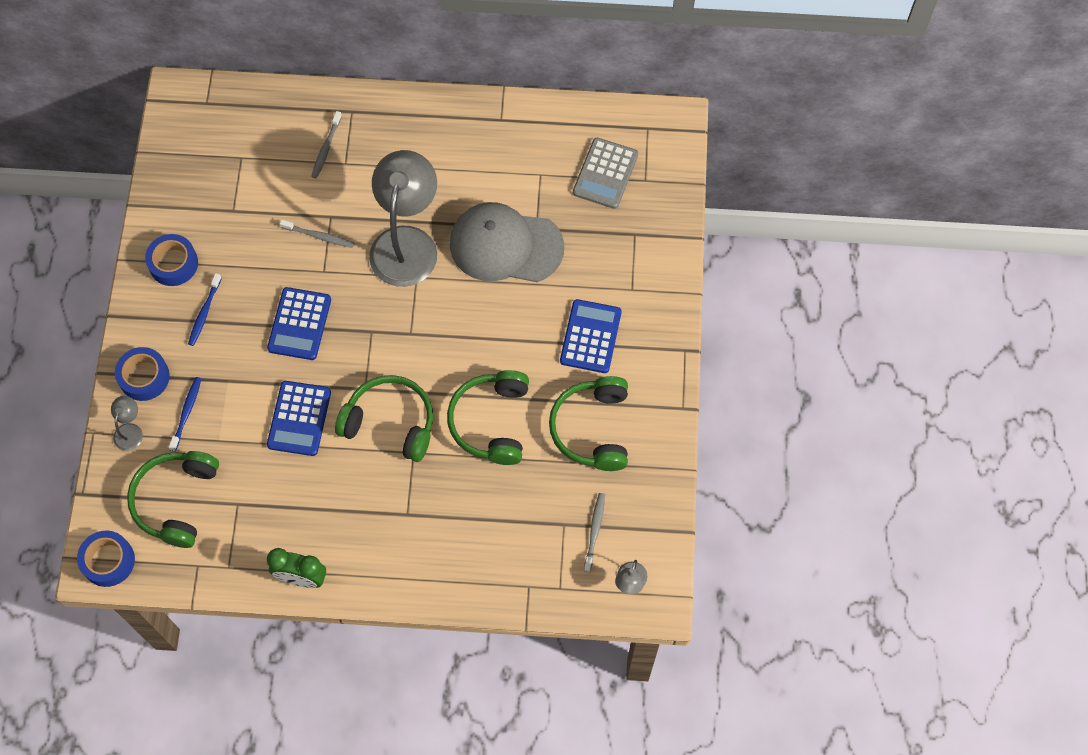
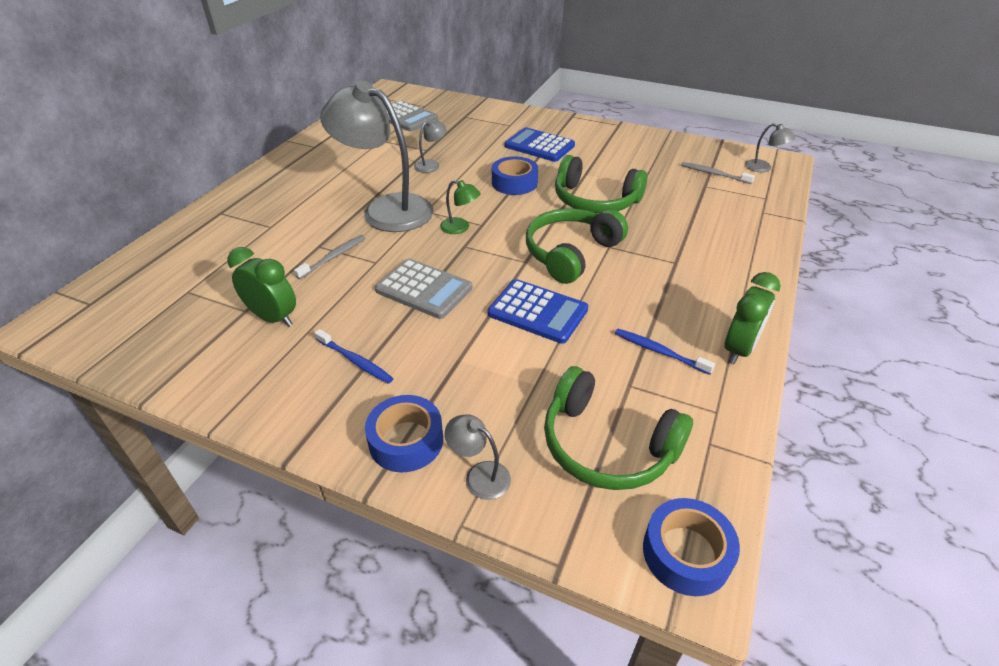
camera: 70 degrees left, 25 degrees down
blue tape [145,234,198,286] -> blue tape moved to [492,156,538,195]
blue toothbrush [169,377,201,451] -> blue toothbrush moved to [615,329,715,375]
blue calculator [267,287,331,360] -> grey calculator [375,259,473,319]
grey toothbrush [311,111,342,178] -> none
grey cap [450,202,564,282] -> grey lamp [414,119,446,173]
green headphones [549,376,628,471] -> none
none -> green clock [228,247,296,327]
none -> green lamp [440,180,481,234]

